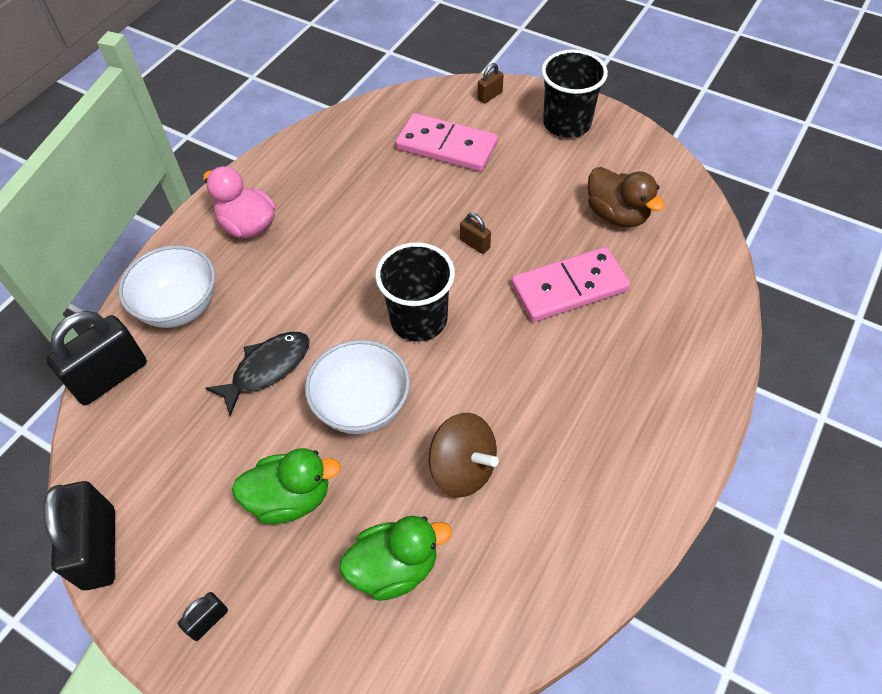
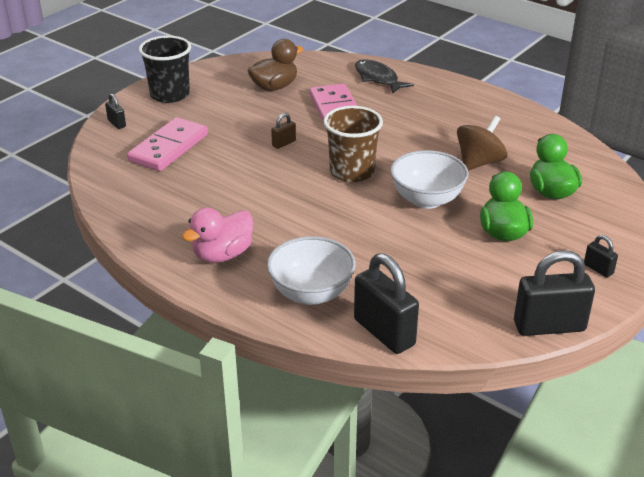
camera: 85 degrees left, 20 degrees down
black fish [205,332,310,416] -> black fish moved to [355,59,414,93]
black cup [375,242,455,342] -> brown cup [323,106,383,182]
brown padlock [477,63,503,104] -> black padlock [105,93,126,129]

